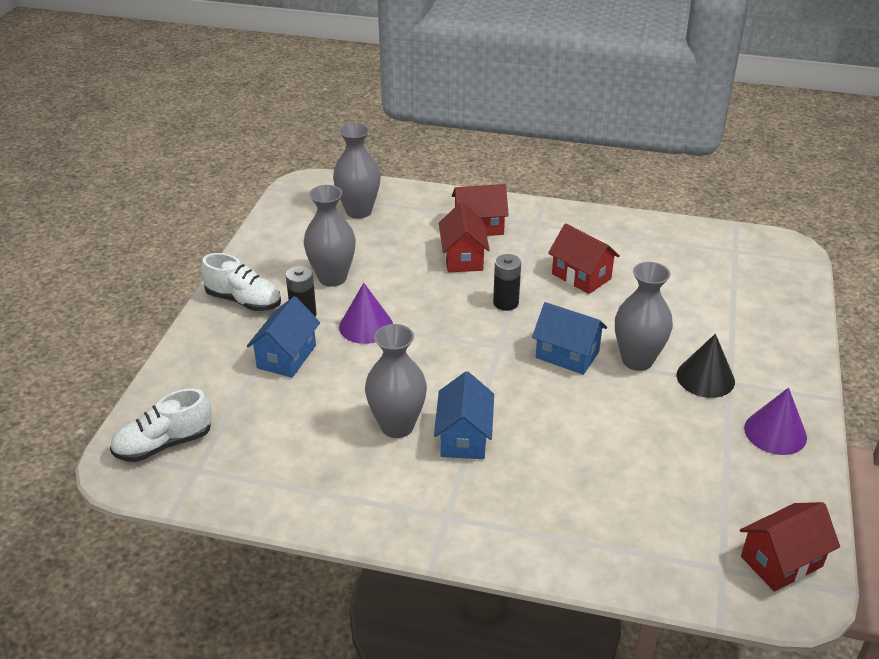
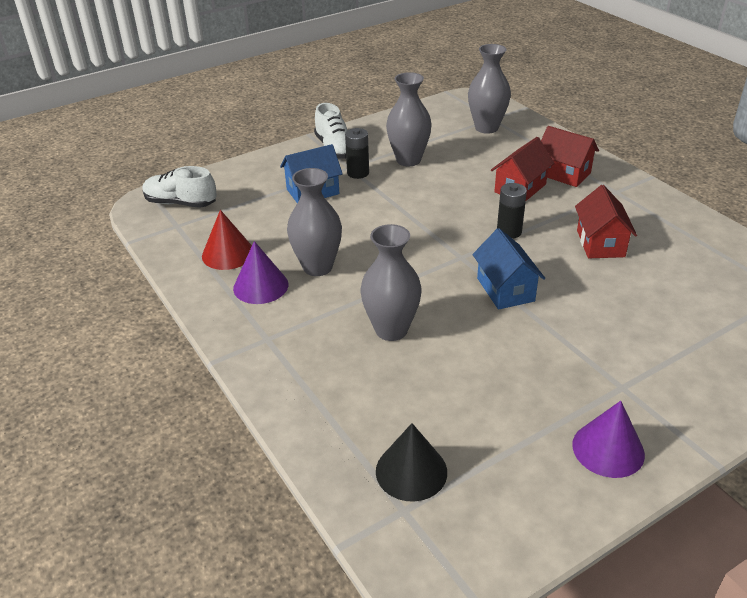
camera: 45 degrees right, 0 degrees up
purple cone [339,283,393,344] -> purple cone moved to [233,241,288,304]
blue house [434,371,494,459] -> none
grey vase [615,262,673,371] -> grey vase moved to [360,224,422,341]
black cone [677,334,735,398] -> black cone moved to [376,423,447,502]
red house [740,502,840,592] -> none
none -> red cone [202,210,252,270]

